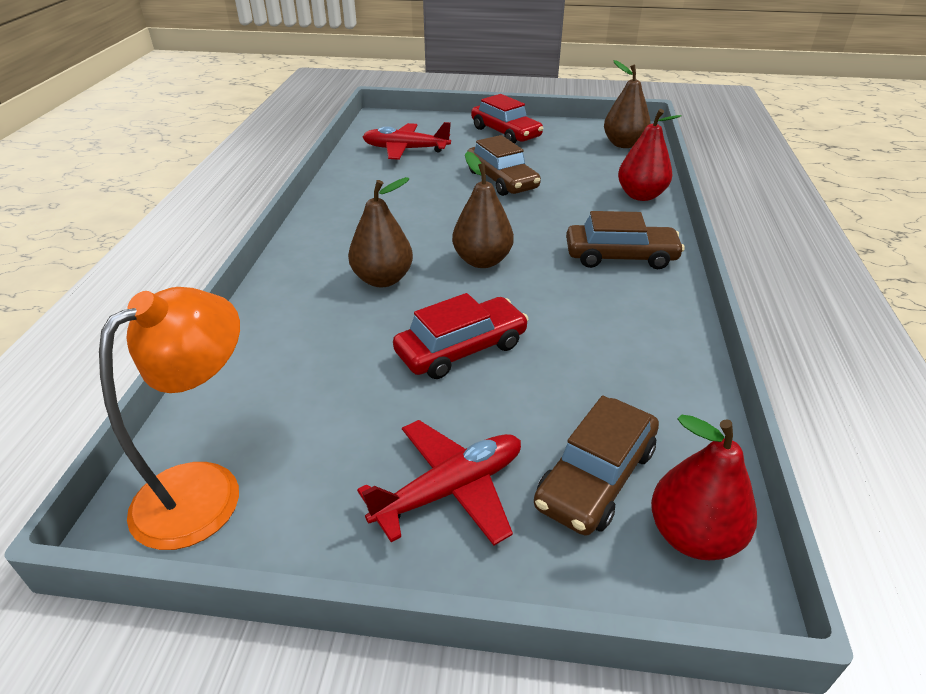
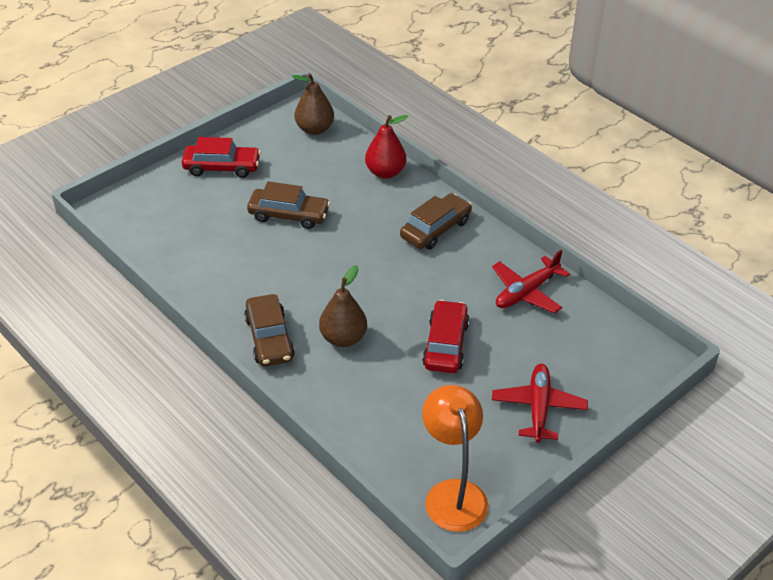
camera: 50 degrees left, 5 degrees up
red plane [363,122,451,160] -> red plane moved to [492,250,570,313]
brown pear [452,151,514,268] -> none
brown car [534,396,659,536] -> brown car moved to [244,294,295,366]
red pear [651,414,757,560] -> none

